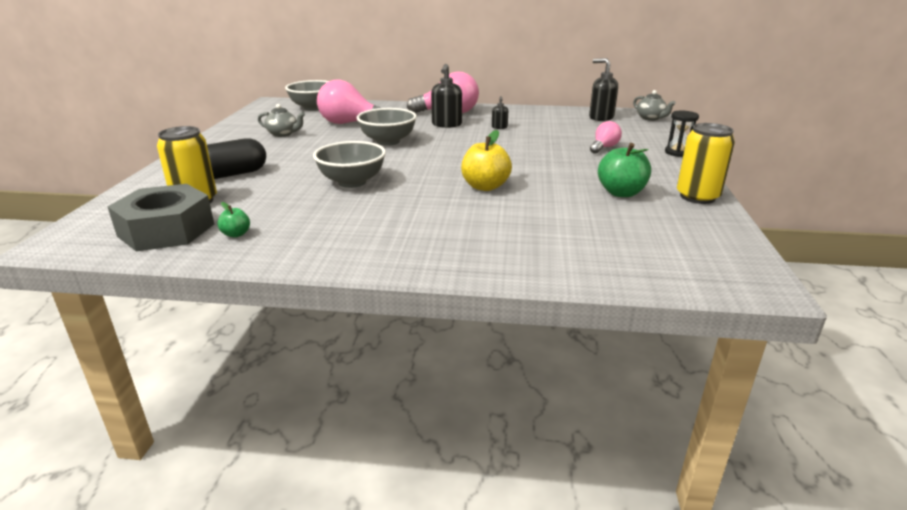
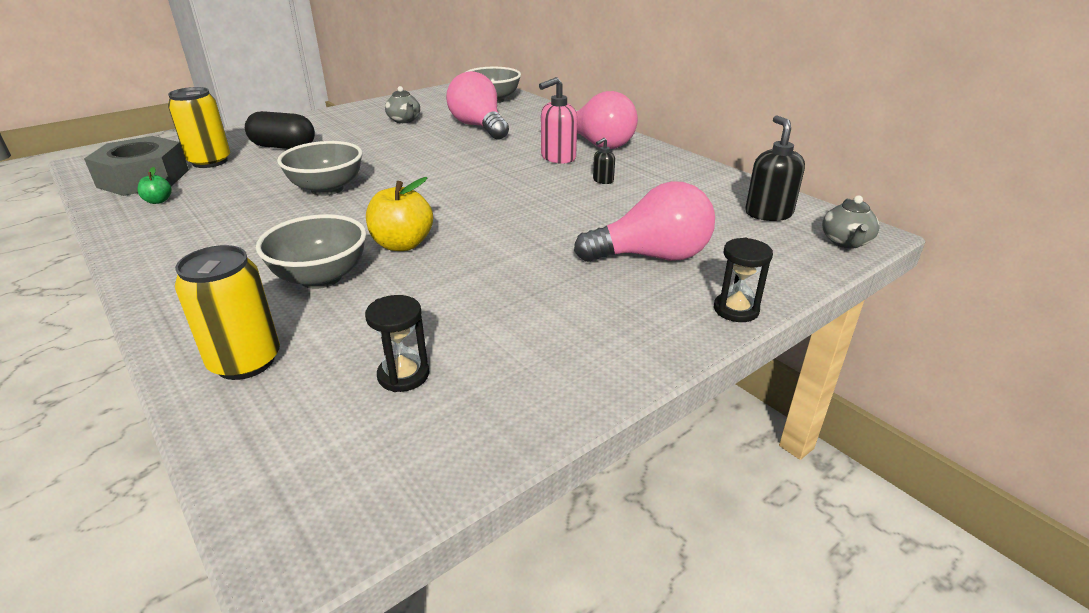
camera: 45 degrees right, 5 degrees up
grey bowl [357,108,417,146] -> grey bowl moved to [256,214,366,289]
black soap dispenser [431,64,462,128] -> pink soap dispenser [539,77,577,164]
pink light bulb [590,121,622,154] -> pink light bulb [574,181,715,262], size x1.88
green apple [598,143,651,197] -> none
yellow can [677,123,735,204] -> yellow can moved to [175,245,280,380]
none -> black hourglass [365,295,429,392]

